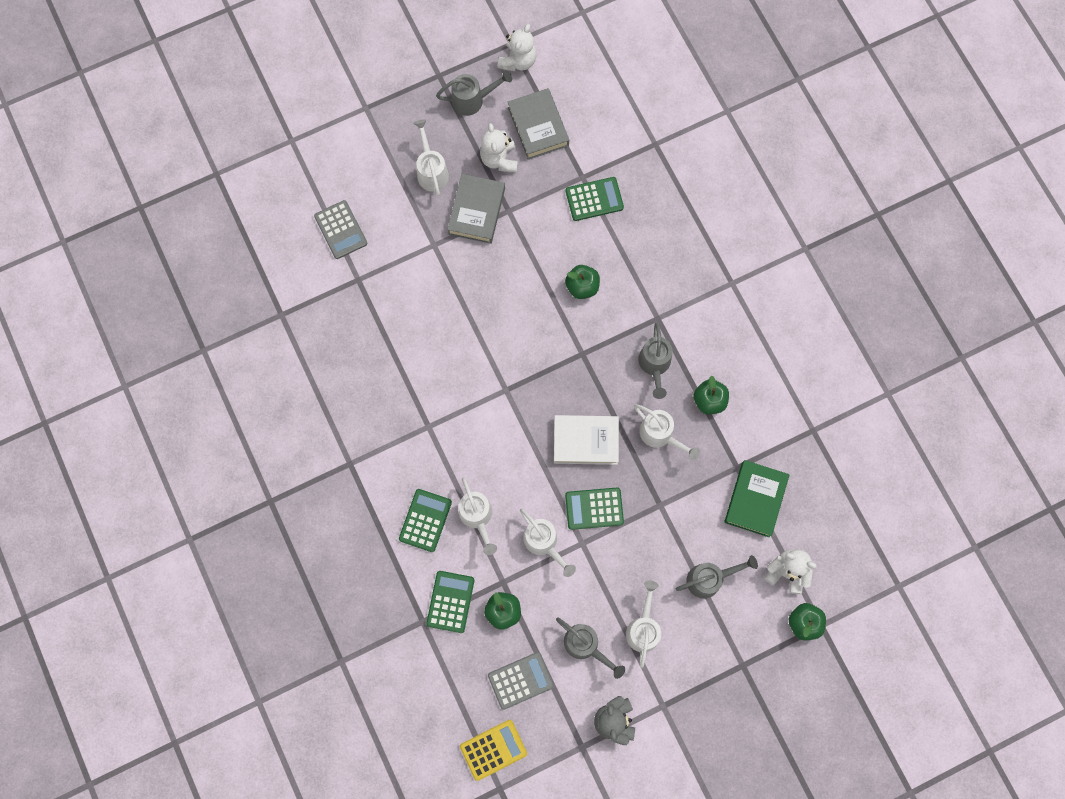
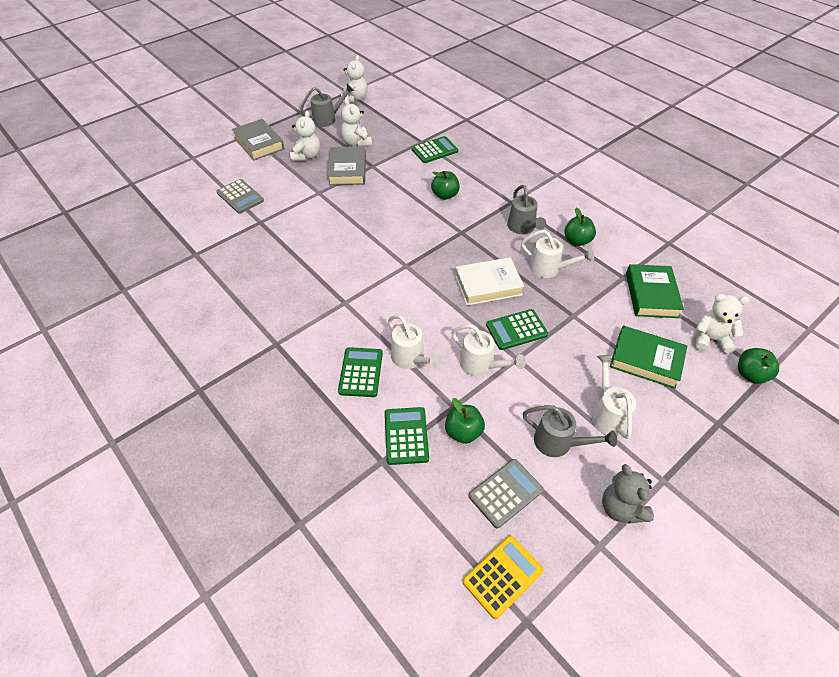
camera: 15 degrees left, 25 degrees down
white watering can [414,119,449,196] -> white teddy bear [290,111,320,161]
grey book [508,88,569,160] -> grey book moved to [232,119,284,161]
grey watering can [676,555,758,598] -> green book [610,325,687,389]

